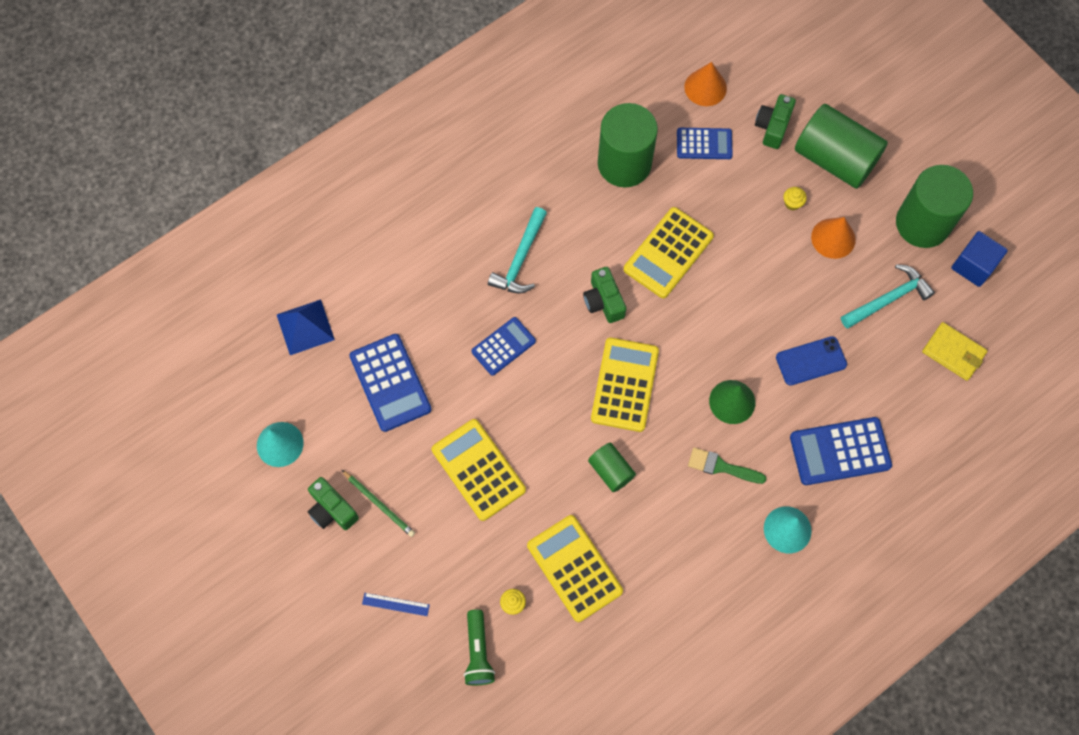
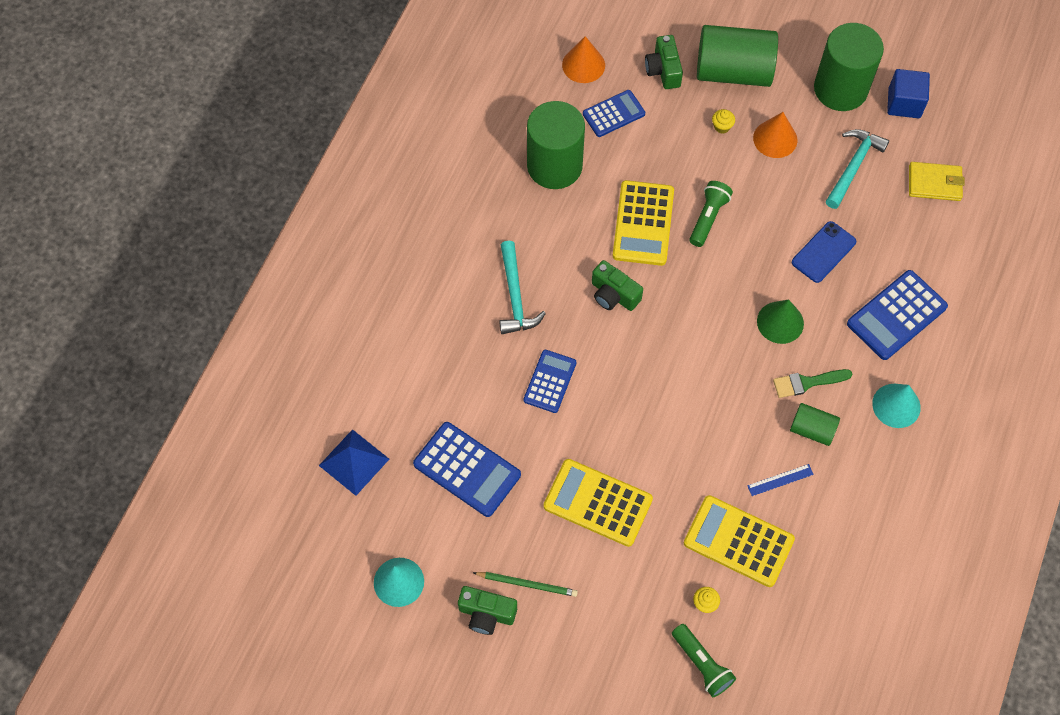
camera: 30 degrees left, 5 degrees down
blue ruler [362,593,430,616] -> blue ruler moved to [747,464,814,496]
green cylinder [588,443,636,492] -> green cylinder moved to [790,403,840,446]
yellow calculator [591,338,659,432] -> none
none -> green flashlight [689,181,733,247]

